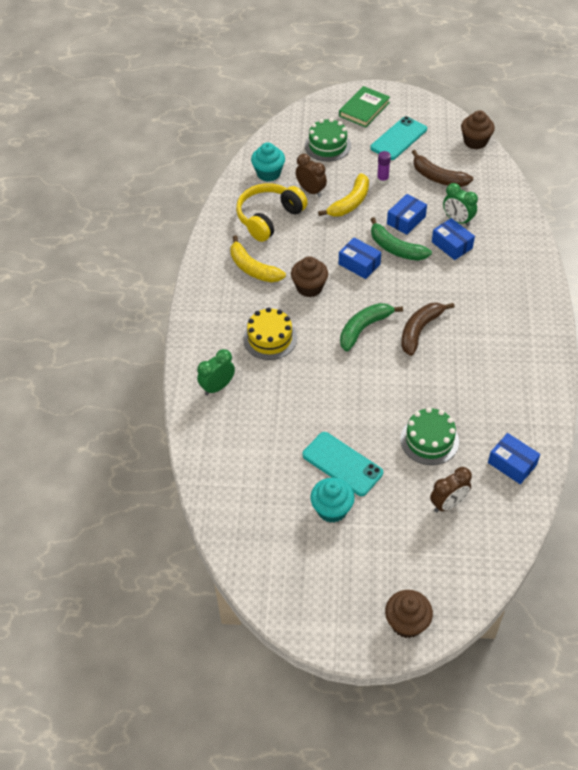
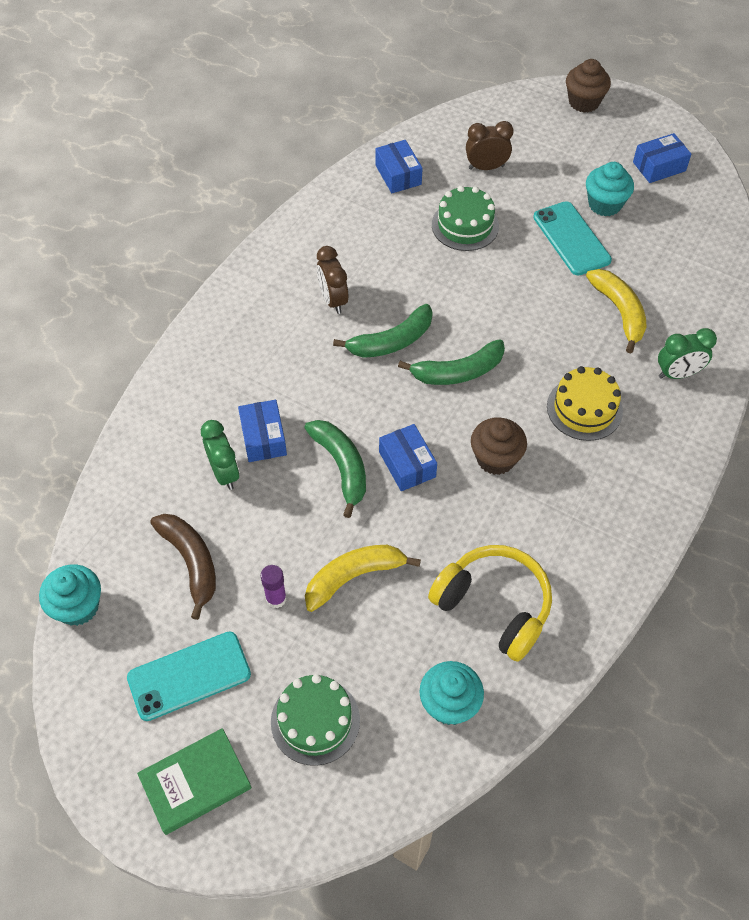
camera: 155 degrees left, 5 degrees up
yellow banana [230,235,286,282] -> yellow banana moved to [586,269,647,353]
yellow headphones [236,183,308,242] -> yellow headphones turned 120 degrees counterclockwise [428,545,552,662]
brown clock [296,154,327,197] -> brown clock moved to [317,246,348,314]
blue box [387,194,427,235] -> blue box moved to [633,133,691,183]
brown banana [401,302,455,356] -> green banana [333,304,433,358]
brown cupcake [461,110,495,149] -> turquoise cupcake [39,564,101,626]

